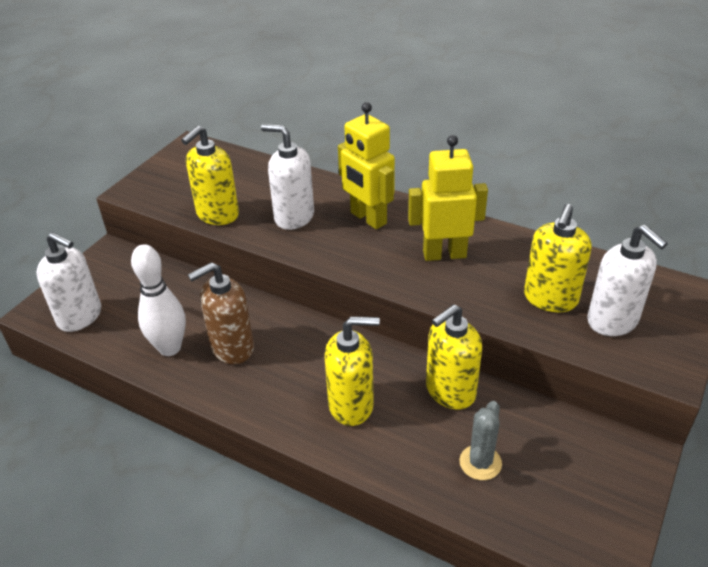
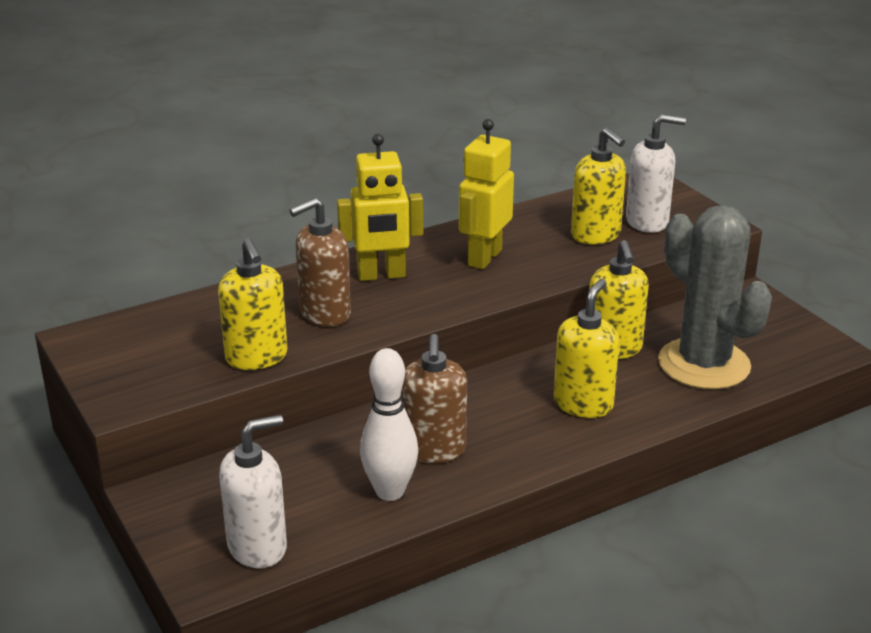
camera: 60 degrees left, 10 degrees down
white soap dispenser [261,124,314,230] -> brown soap dispenser [289,198,351,327]
grey cactus [459,401,502,480] -> grey cactus [658,205,772,389], size x2.26

